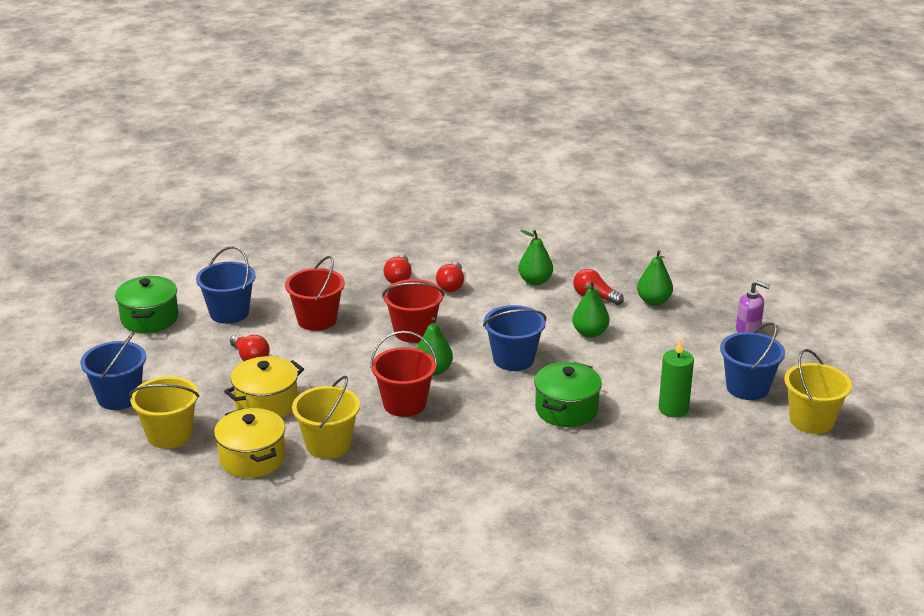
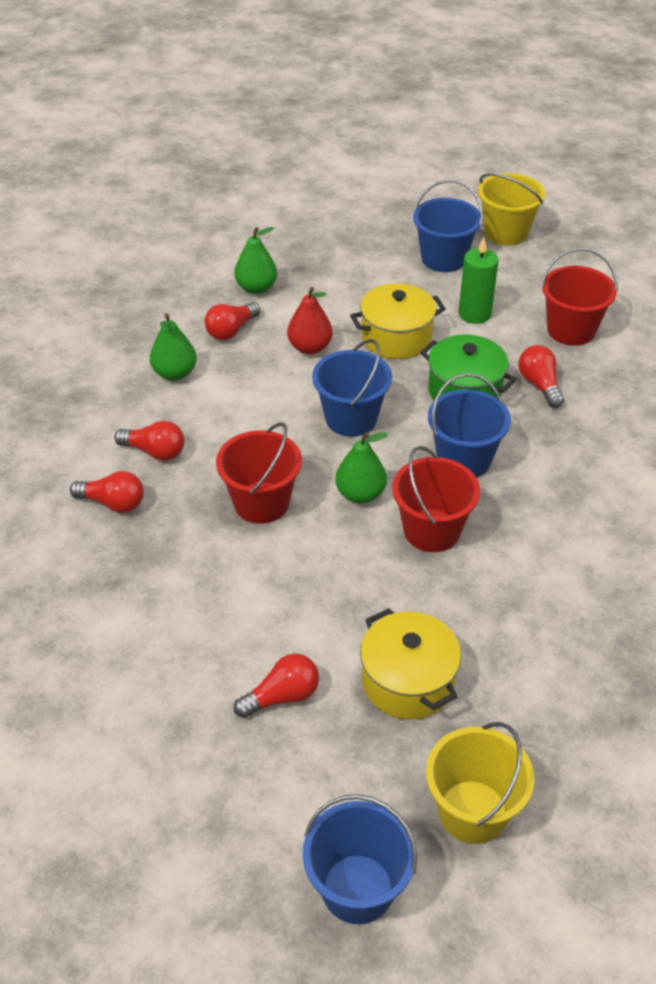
camera: 80 degrees left, 15 degrees up
green pot [115,276,178,333] -> none
blue bucket [196,246,256,324] -> blue bucket moved to [428,373,511,478]
yellow pot [214,408,285,478] -> yellow pot moved to [350,283,446,359]
red bucket [285,256,345,331] -> red bucket moved to [541,248,618,346]
yellow bucket [292,376,360,459] -> none
green pear [572,281,609,338] -> red pear [287,287,333,354]
purple soap dispenser [736,281,770,333] -> none
none -> red light bulb [518,345,564,408]

